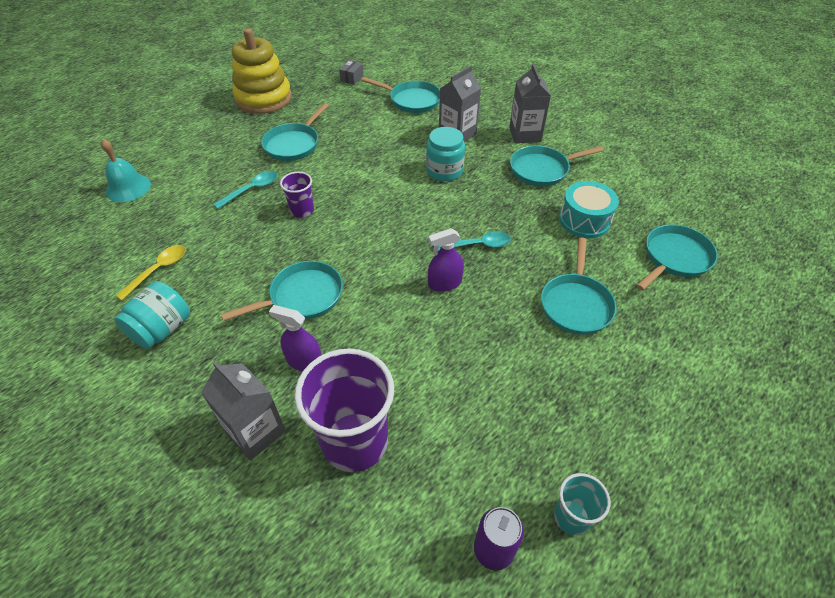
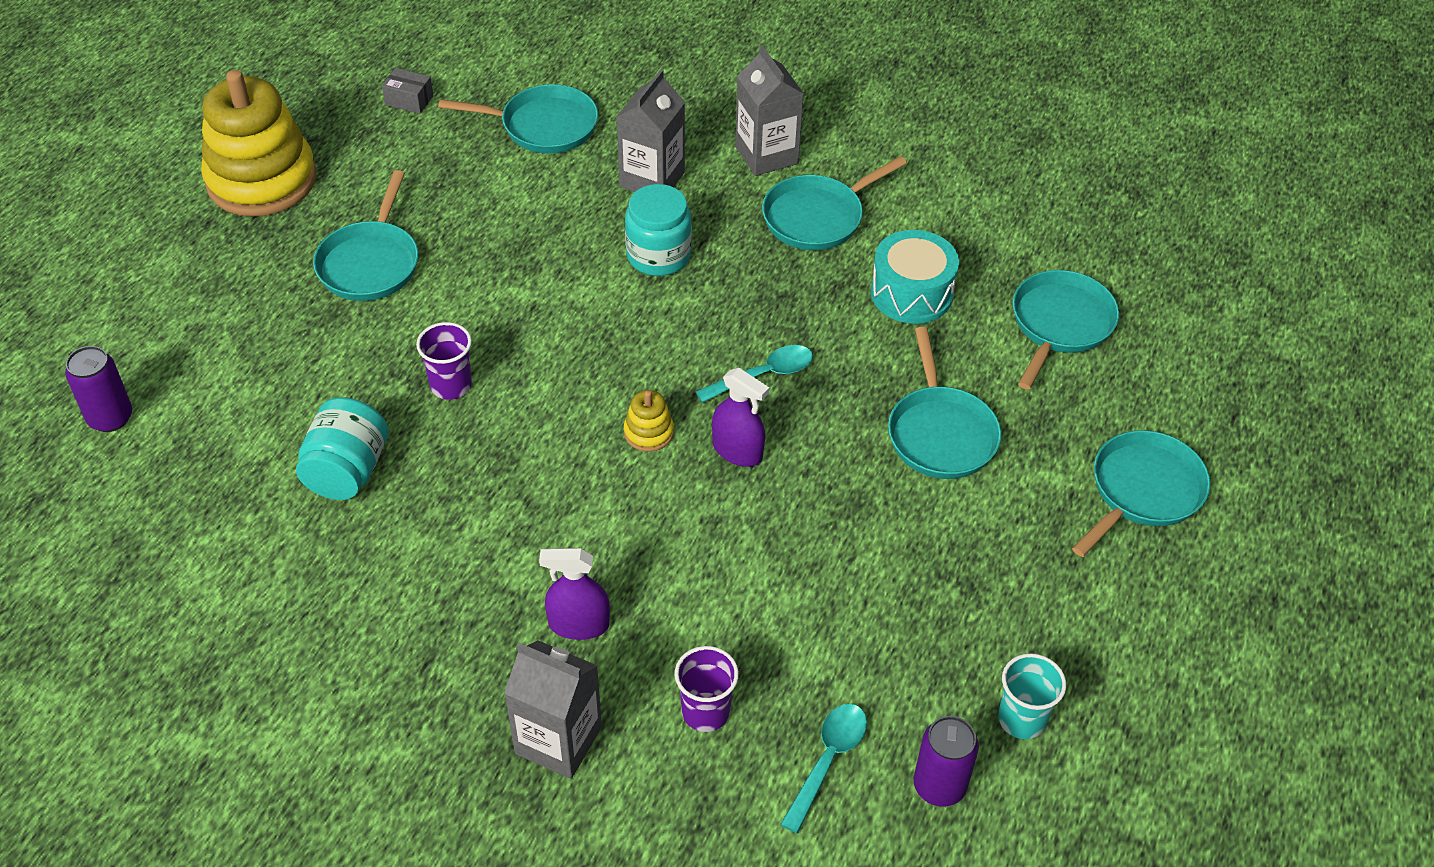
camera: 20 degrees left, 0 degrees up
turquoise bell [101,139,151,202] -> purple can [65,346,132,432]
turquoise jar [114,281,190,349] -> turquoise jar moved to [296,397,388,500]
yellow spoon [116,245,186,300] -> none
turquoise spoon [213,171,277,209] -> turquoise spoon moved to [780,704,867,833]
turquoise pan [221,261,343,321] -> turquoise pan moved to [1072,430,1210,557]
purple cup [294,349,394,472] -> purple cup [675,646,739,732], size x0.50
grey box [339,60,363,85] -> grey box turned 75 degrees counterclockwise [382,68,433,114]
purple spray bottle [428,228,464,292] -> purple spray bottle turned 105 degrees counterclockwise [712,368,769,467]
none -> yellow stacking toy [624,390,674,452]

